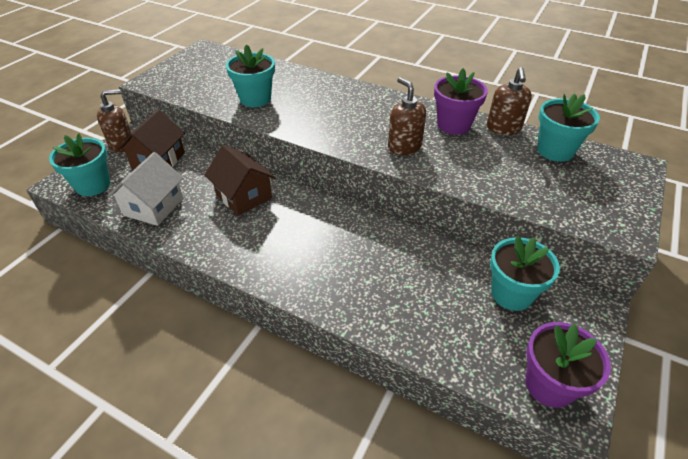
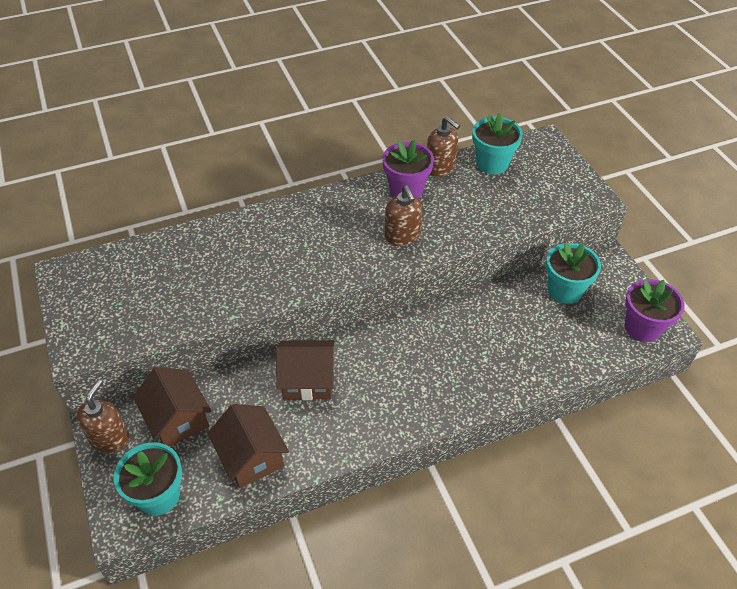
camera: 50 degrees left, 5 degrees up
white house [108,152,183,226] -> brown house [208,404,289,488]
turquoise flower pot [226,44,275,107] -> none
brown soap dispenser [388,77,426,155] -> brown soap dispenser turned 120 degrees counterclockwise [385,185,422,246]

